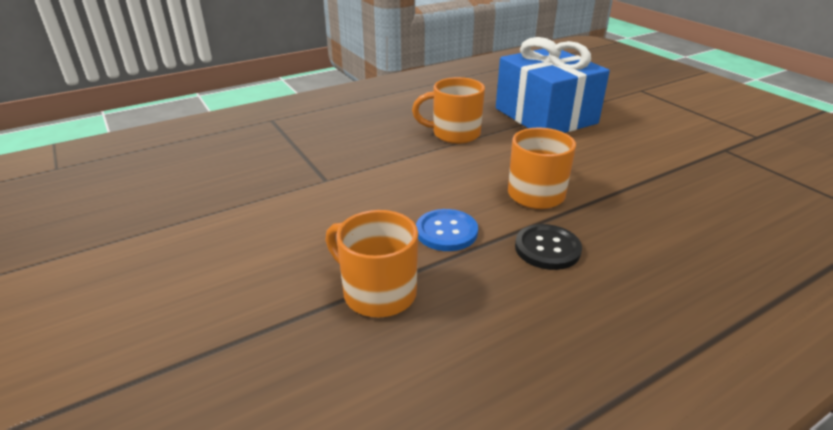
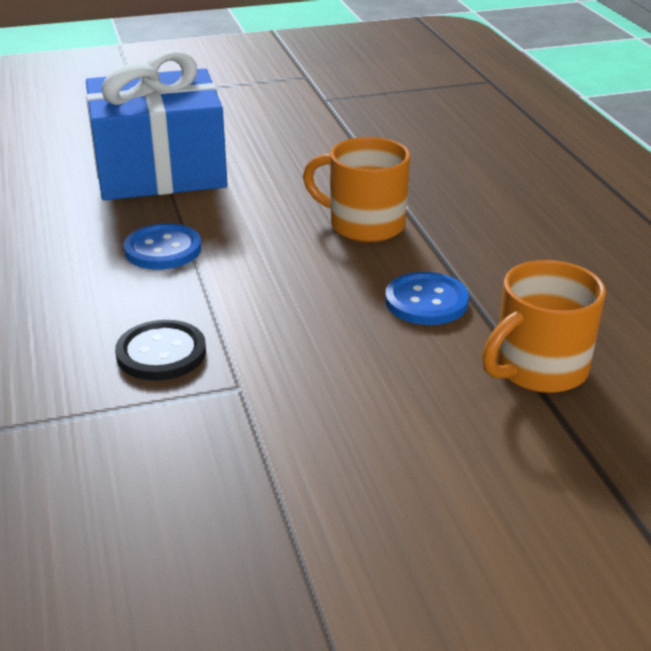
camera: 75 degrees left, 0 degrees up
orange mug [412,77,485,144] -> blue button [124,223,202,269]
black button [515,224,582,270] -> black button moved to [115,320,206,381]

